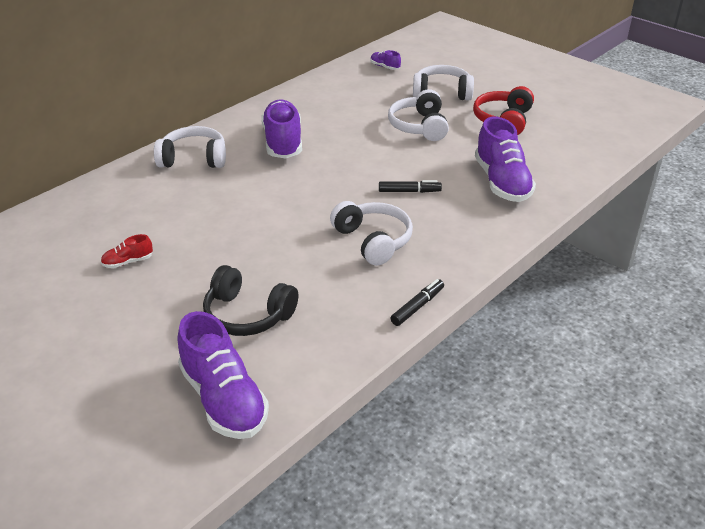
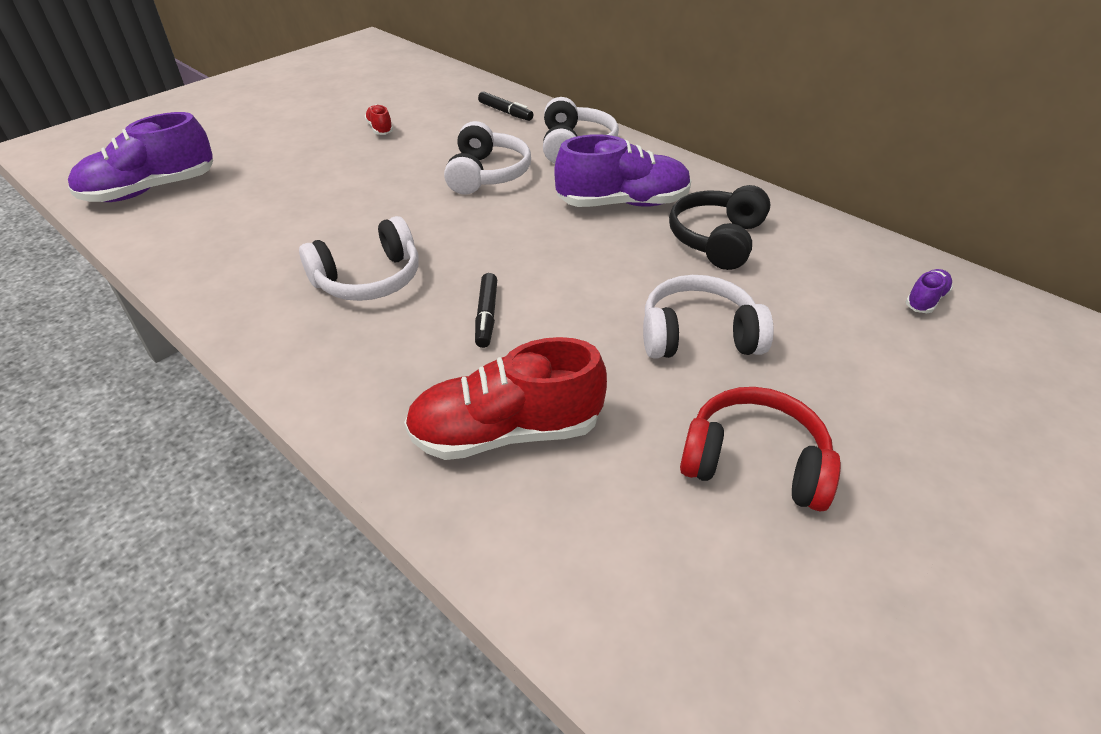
camera: 90 degrees right, 5 degrees up
black headphones [203,265,298,336] -> black headphones moved to [669,185,771,270]
black marker [390,279,444,326] -> black marker moved to [478,92,534,121]
white headphones [413,65,474,101] -> white headphones moved to [444,121,531,195]
purple shoe [475,117,536,202] -> red shoe [404,337,607,460]

